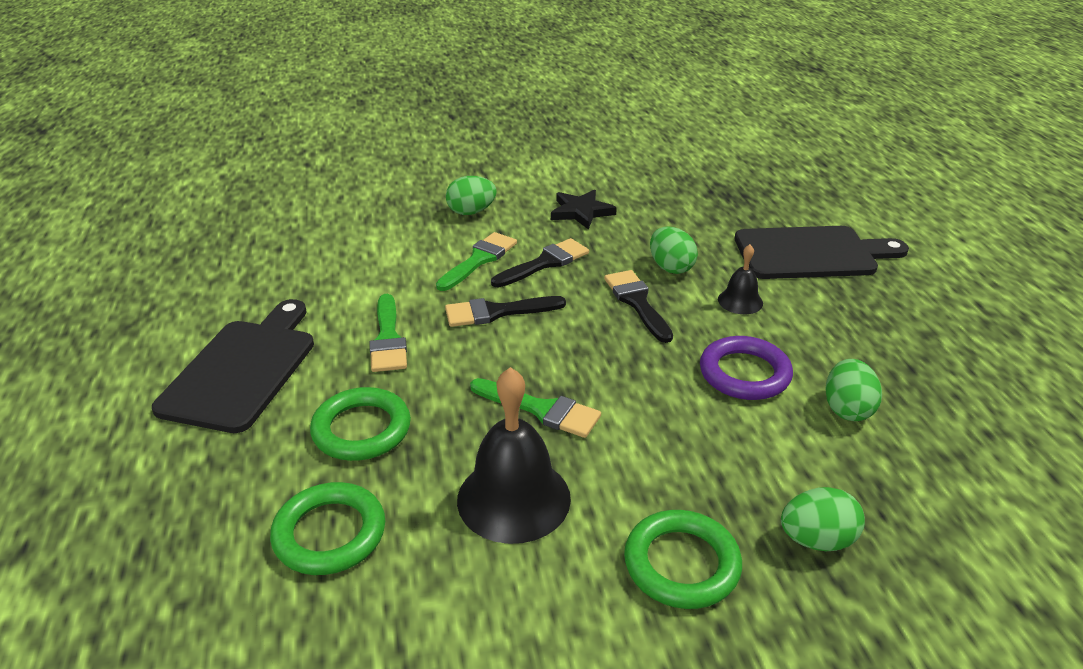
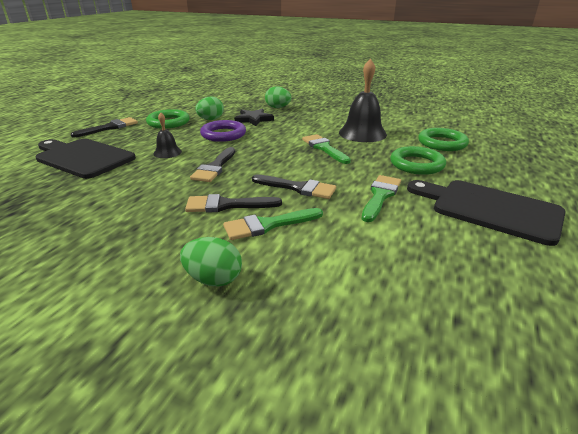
camera: 145 degrees left, 5 degrees down
black cutting board [152,299,314,433] -> black cutting board turned 75 degrees clockwise [407,180,566,246]
black star [551,190,617,230] -> black star moved to [234,108,274,126]
green ring [624,510,742,609] -> green ring moved to [146,109,190,129]
green egg [650,227,698,274] -> none
none -> black brush [71,117,138,138]

